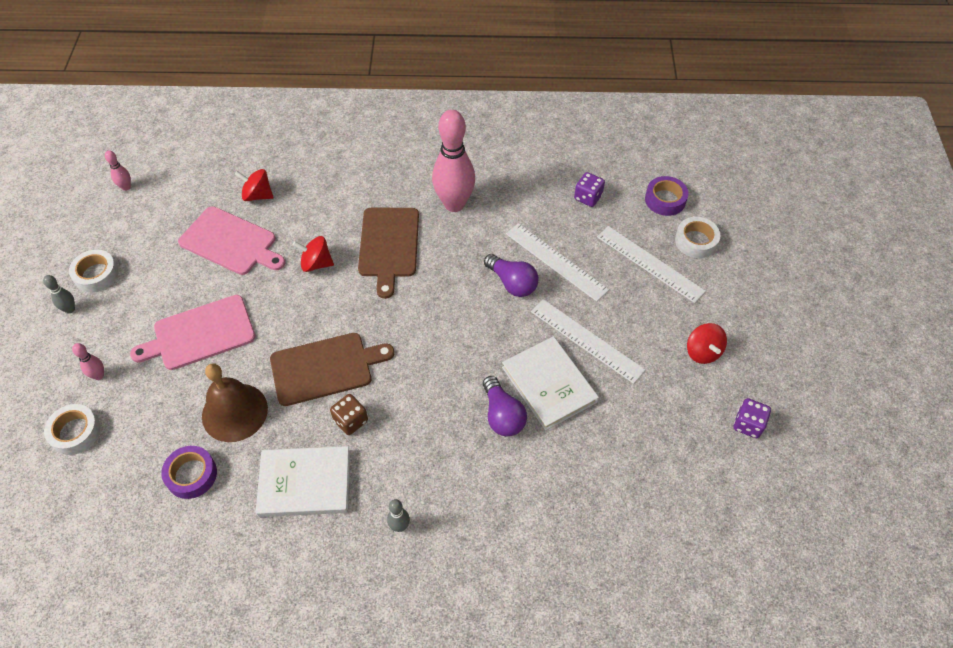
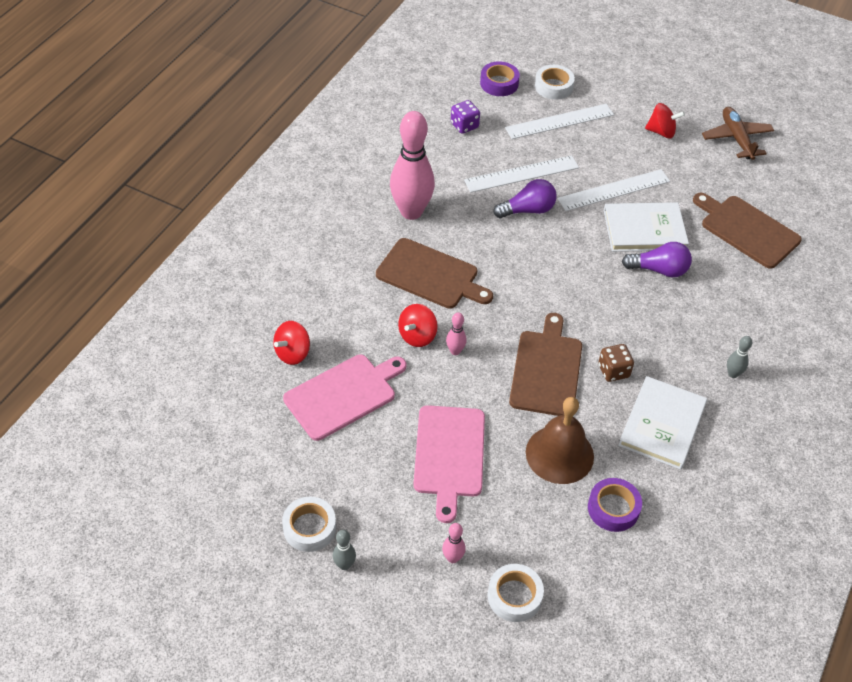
camera: 65 degrees left, 5 degrees down
pink bowling pin [105,150,131,191] -> pink bowling pin moved to [446,312,467,355]
purple dice [734,398,771,438] -> brown plane [702,107,774,160]
none -> brown cutting board [693,193,802,269]

